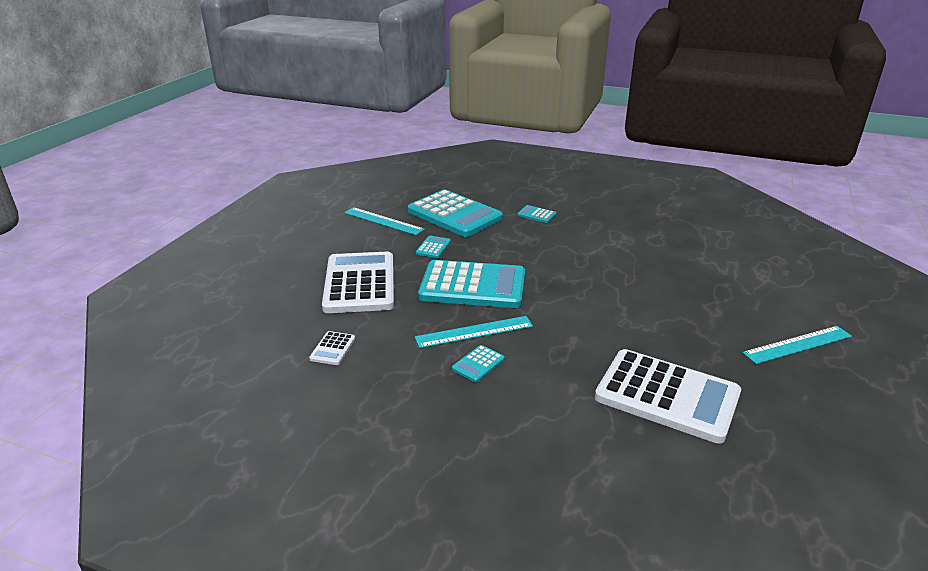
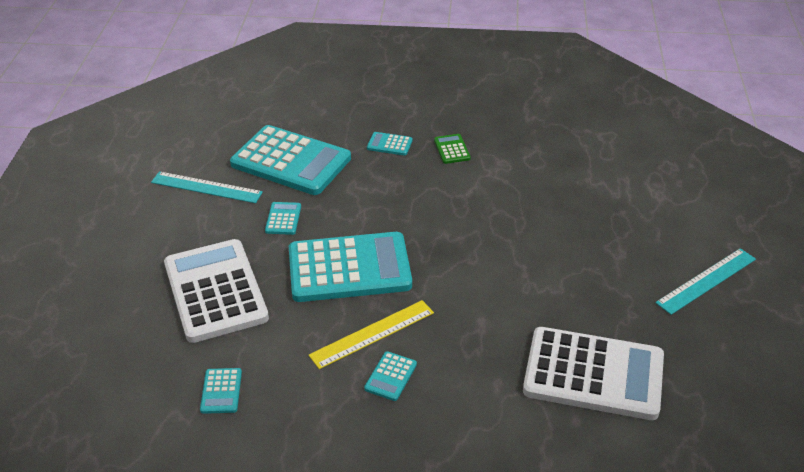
camera: 15 degrees left, 10 degrees up
white calculator [309,331,355,365] -> turquoise calculator [200,368,242,414]
turquoise ruler [415,316,533,348] -> yellow ruler [309,300,434,369]
none -> green calculator [434,134,471,164]

